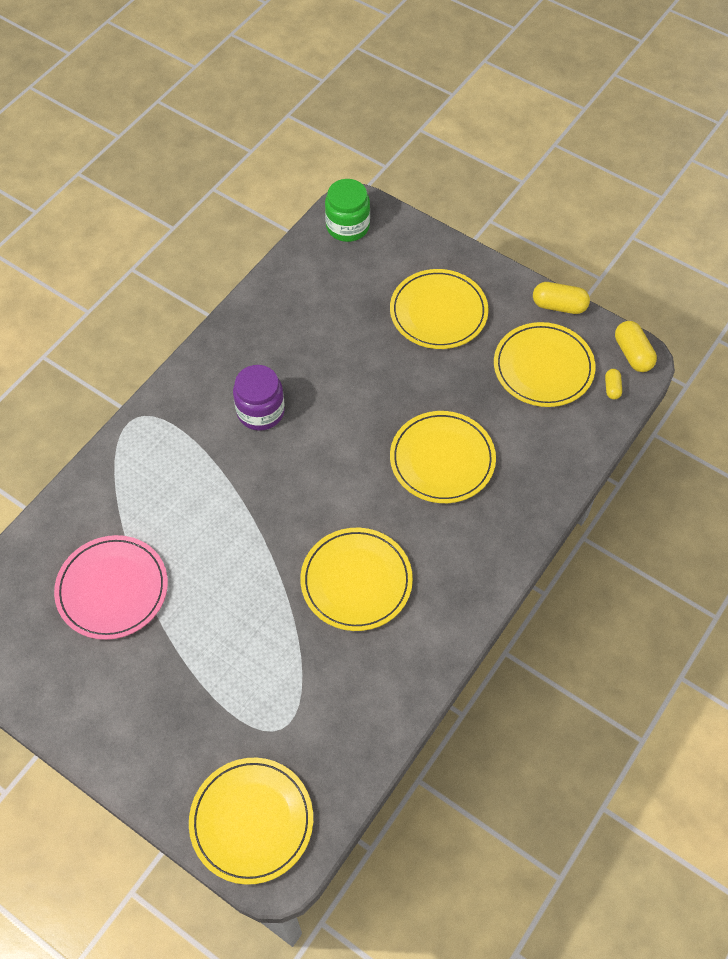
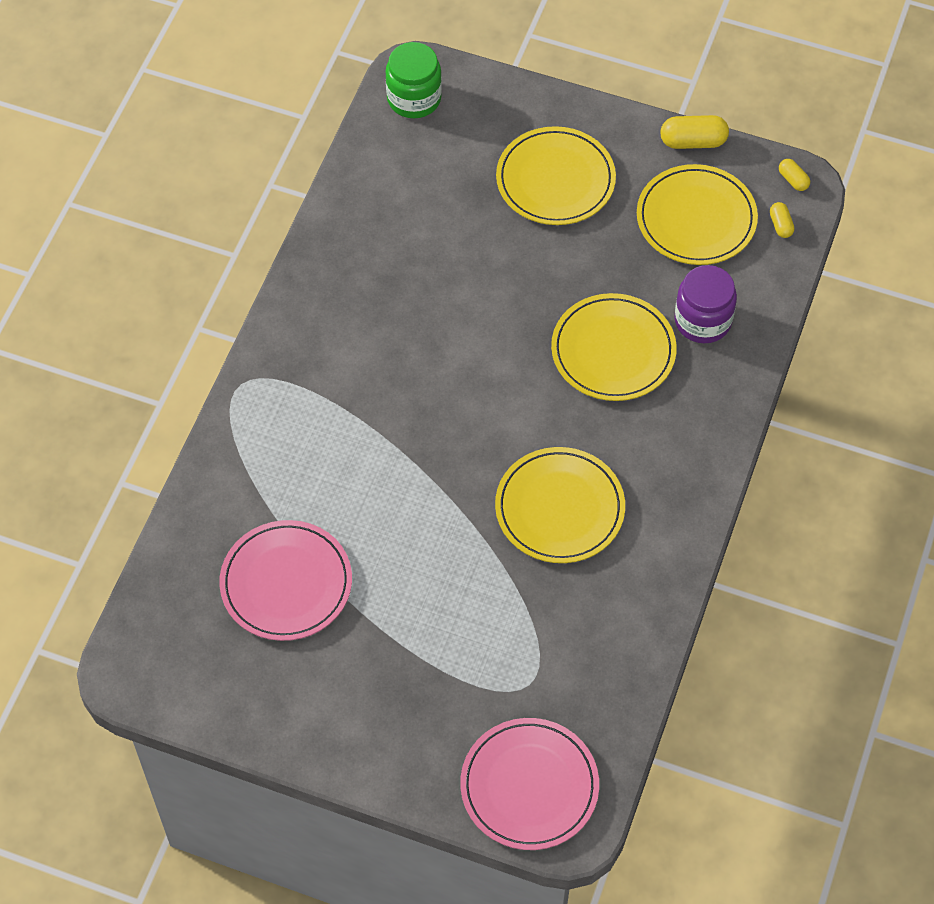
camera: 15 degrees left, 0 degrees up
yellow plate [189,758,313,885] -> pink plate [460,718,599,850]
purple jar [233,365,285,431] -> purple jar moved to [674,265,737,343]
yellow capsule [615,321,657,372] -> yellow capsule [779,159,810,191], size x0.57

